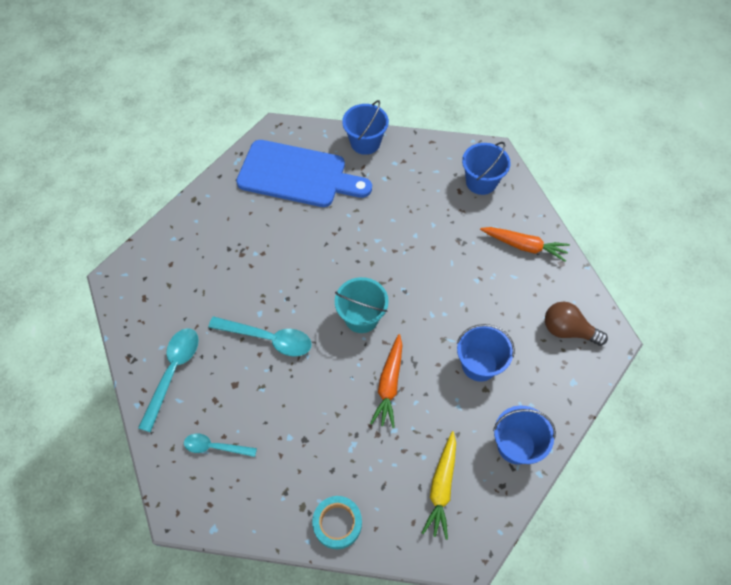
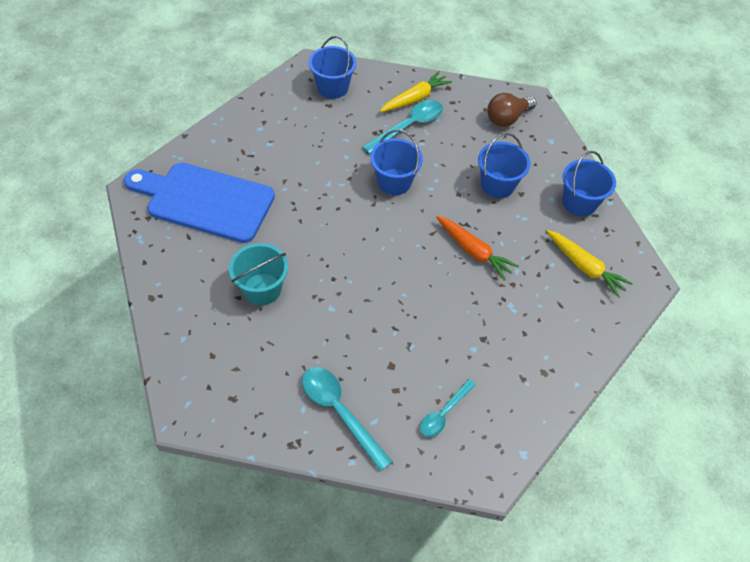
camera: 60 degrees left, 5 degrees down
turquoise spoon [208,316,312,357] -> turquoise spoon moved to [362,100,443,154]
blue cutting board [236,140,372,207] -> blue cutting board turned 120 degrees counterclockwise [124,163,275,243]
turquoise tape [312,496,362,549] -> none
turquoise bucket [335,277,389,333] -> turquoise bucket moved to [229,243,288,305]
blue bucket [342,100,389,155] -> blue bucket moved to [370,130,423,195]
orange carrot [480,227,570,261] -> yellow carrot [380,71,452,112]

